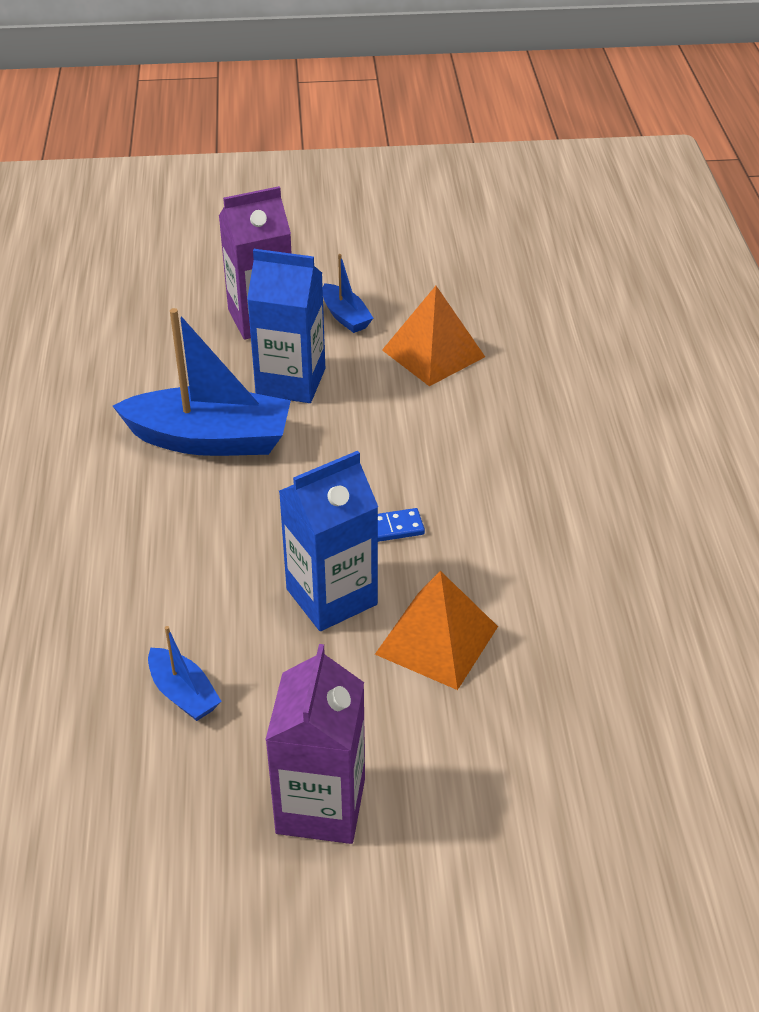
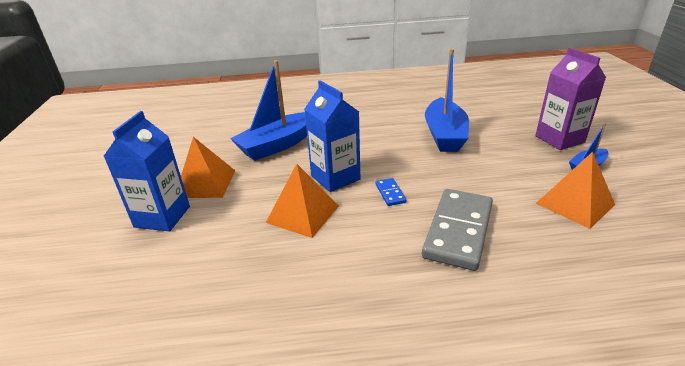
camera: 90 degrees right, 10 degrees down
blue boat [148,626,221,721] -> blue boat [230,60,307,161], size x2.06
blue carton [247,249,325,403] -> blue carton moved to [104,111,190,231]
purple carton [265,644,365,844] -> orange pyramid [181,137,235,198]
none -> grey domino [422,189,493,271]

